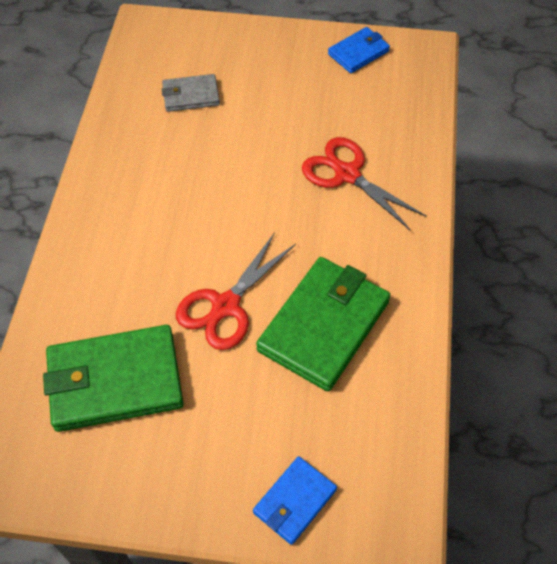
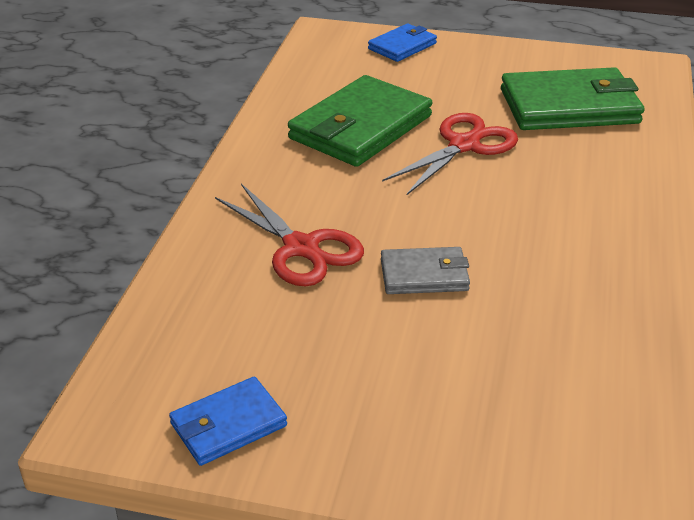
camera: 175 degrees left, 20 degrees down
grey wallet [162,74,220,112] -> grey wallet moved to [381,247,470,294]

